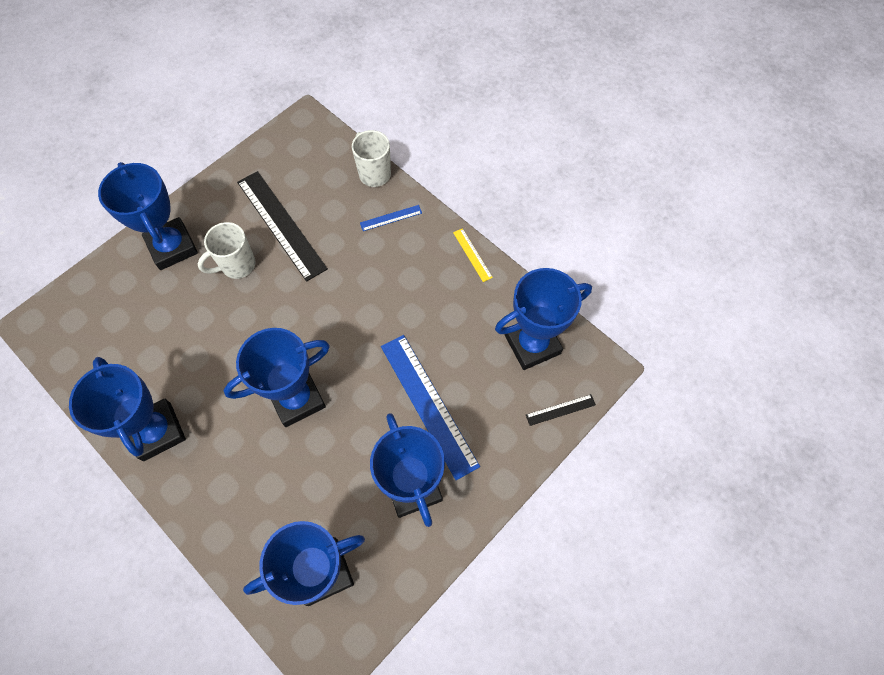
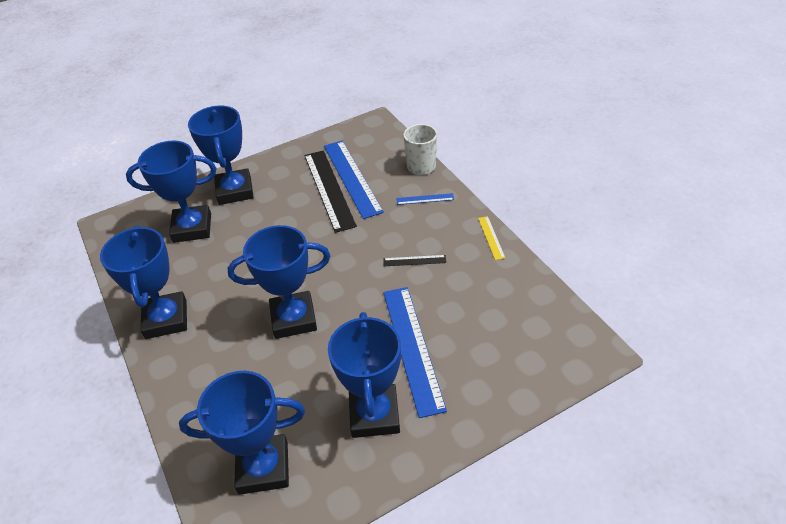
camera: 20 degrees right, 20 degrees down
white mug [198,222,256,279] -> none
blue trophy [495,268,592,370] -> blue trophy moved to [126,141,216,243]
black ruler [526,394,596,426] -> black ruler moved to [383,255,446,266]
none -> blue ruler [324,141,384,219]

